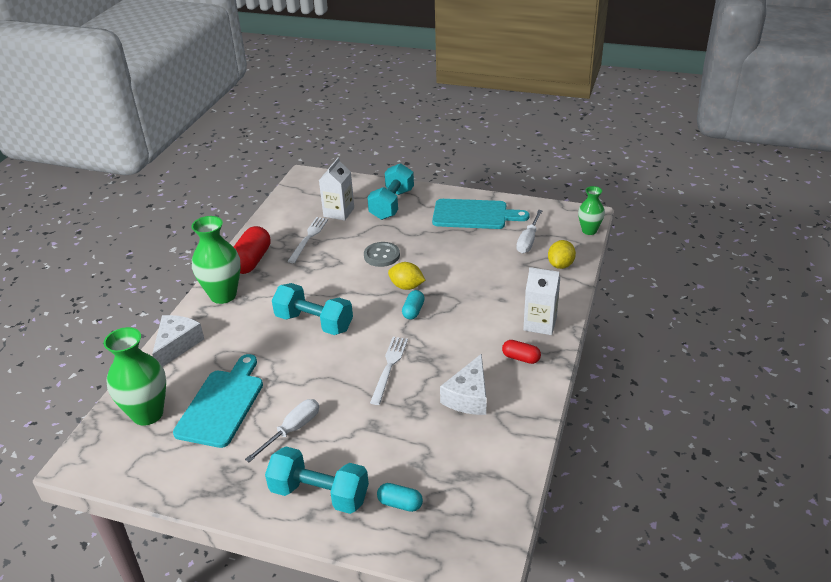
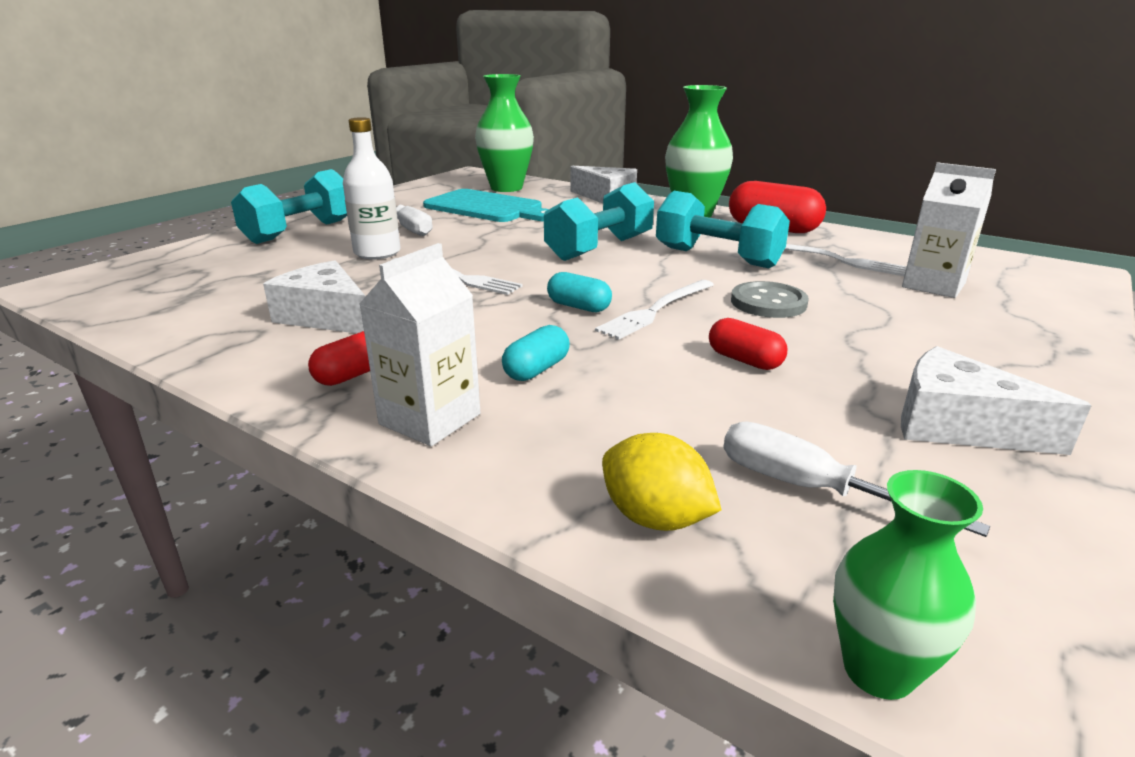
camera: 105 degrees right, 10 degrees down
turquoise dumbbell [367,163,414,220] -> turquoise dumbbell moved to [656,191,790,268]
turquoise capsule [377,483,423,512] -> turquoise capsule moved to [502,325,570,381]
yellow lemon [388,262,425,290] -> white fork [595,280,714,340]
turquoise cutting board [432,199,530,229] -> white cheese [901,346,1092,455]
none -> white bottle [343,117,401,259]
none -> red capsule [709,318,788,370]

